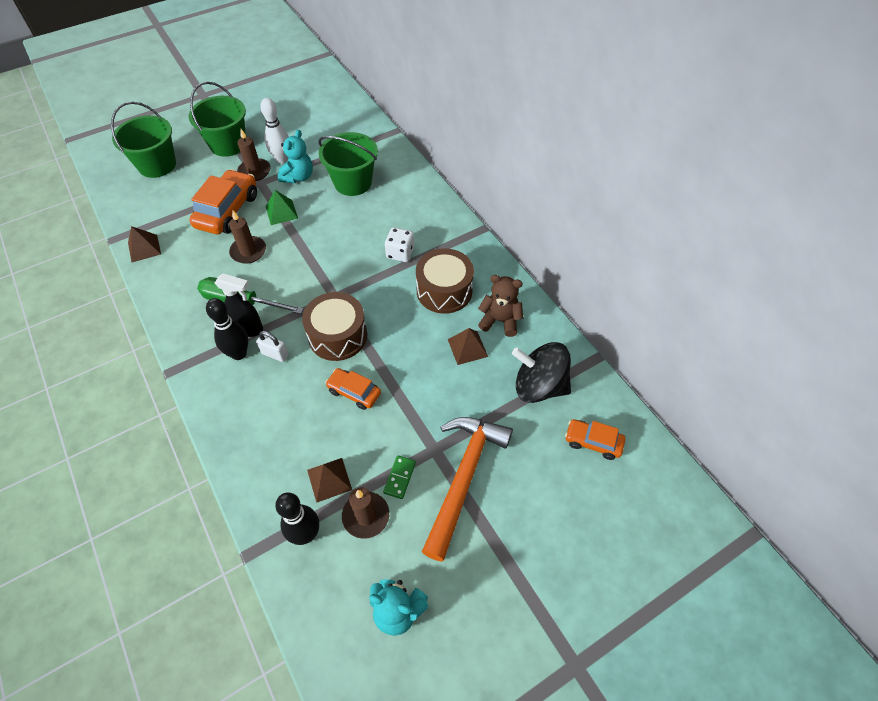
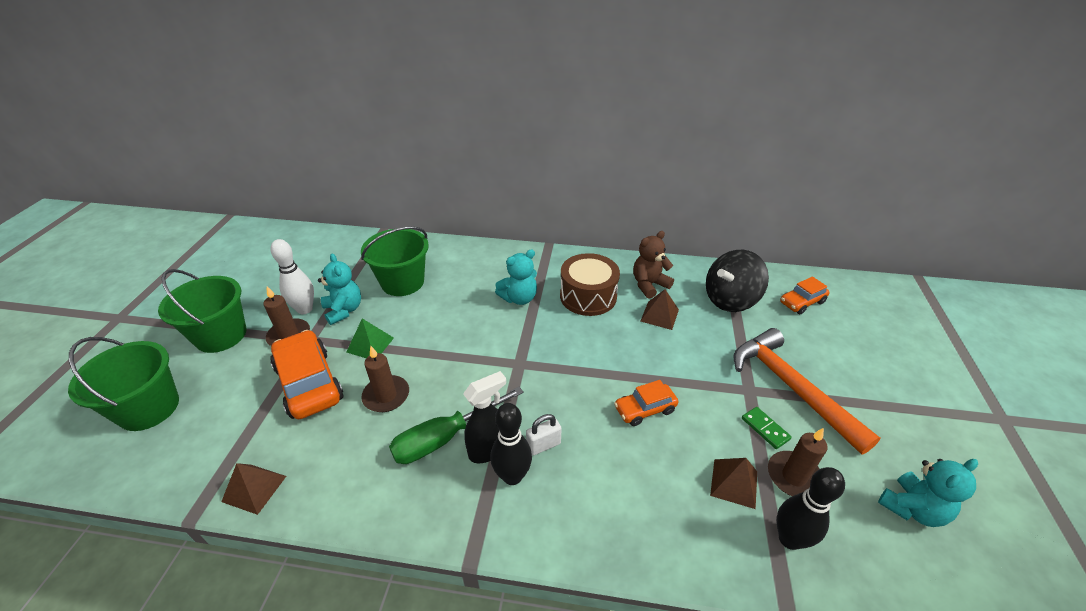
camera: 50 degrees left, 15 degrees down
brown drum [302,292,367,361] -> none
white dice [385,227,414,262] -> turquoise teddy bear [495,250,537,305]

